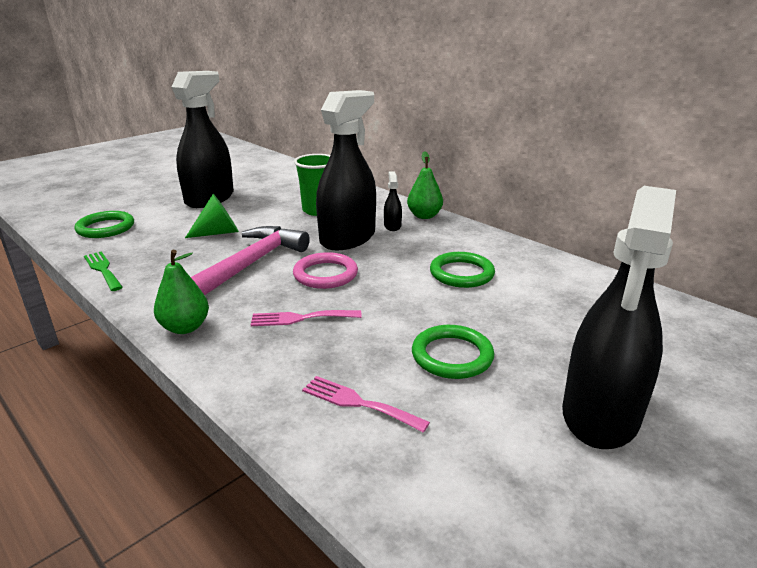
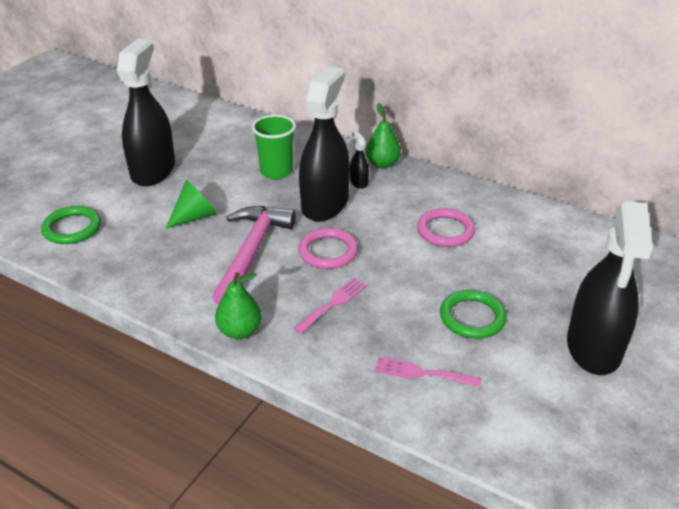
camera: 15 degrees left, 10 degrees up
green fork [84,251,123,291] -> none
pink fork [251,310,362,326] -> pink fork turned 150 degrees clockwise [293,278,367,334]
green ring [430,252,495,288] -> pink ring [417,208,475,247]

